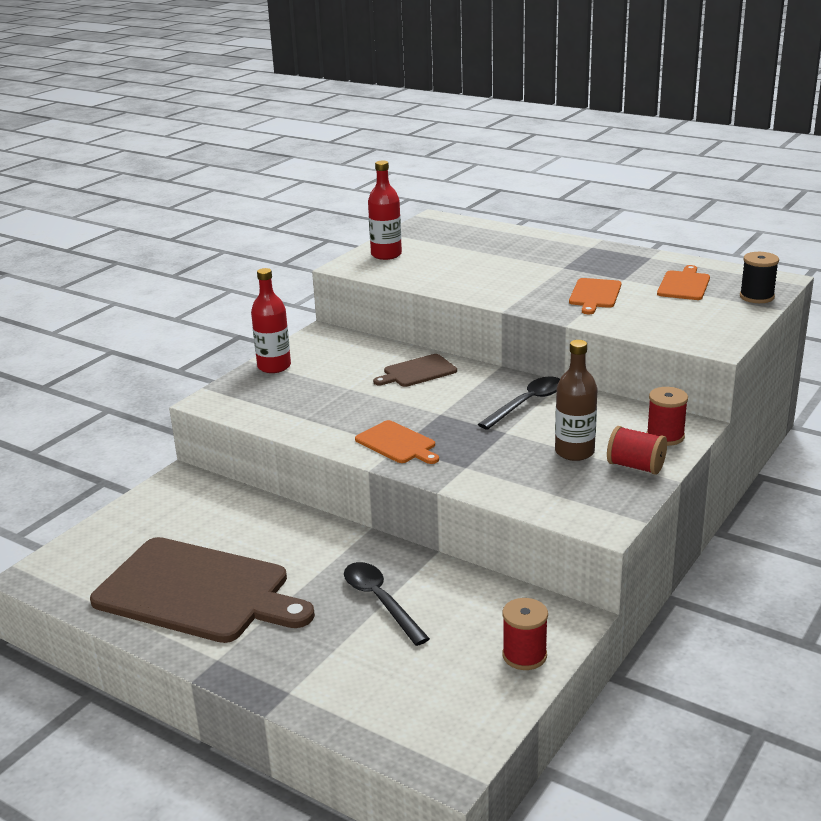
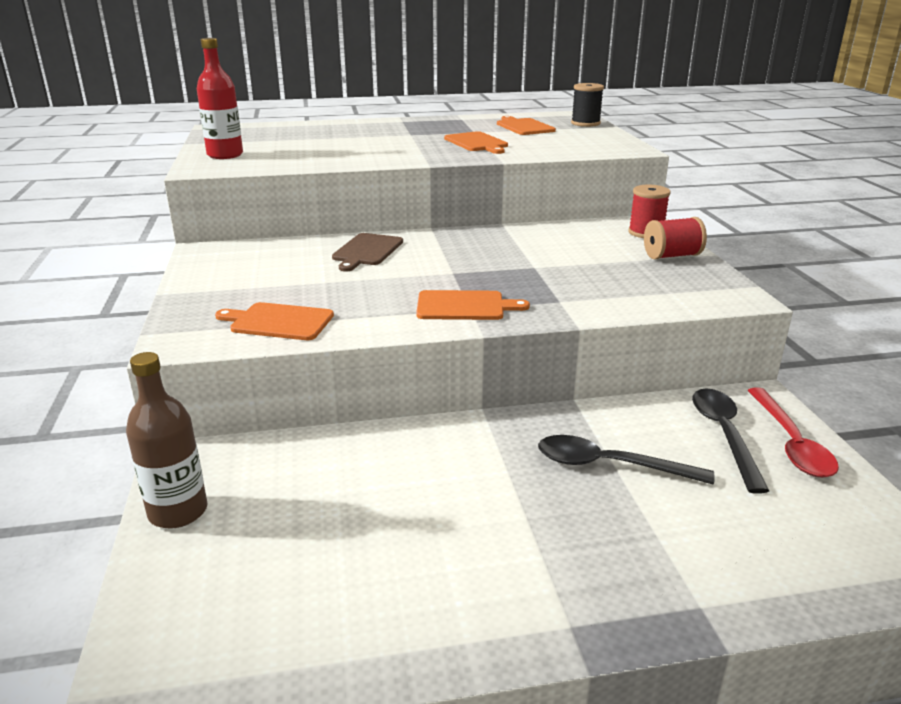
camera: 45 degrees left, 0 degrees up
brown cutting board [90,537,315,643] -> none
red bottle [251,268,291,373] -> none
black spoon [478,377,560,430] -> black spoon moved to [692,388,769,494]
red spool [502,598,548,670] -> red spoon [747,388,839,478]
brown bottle [555,340,598,461] -> brown bottle moved to [126,352,207,529]
none -> orange cutting board [215,302,334,340]

